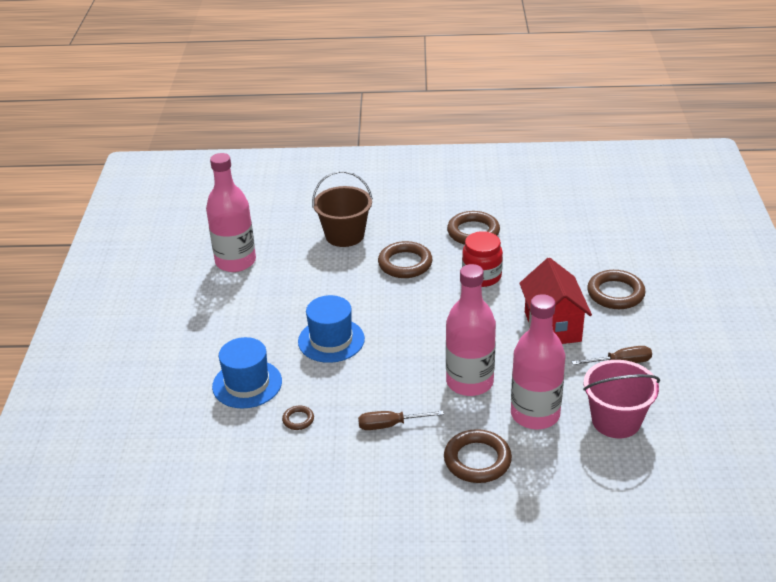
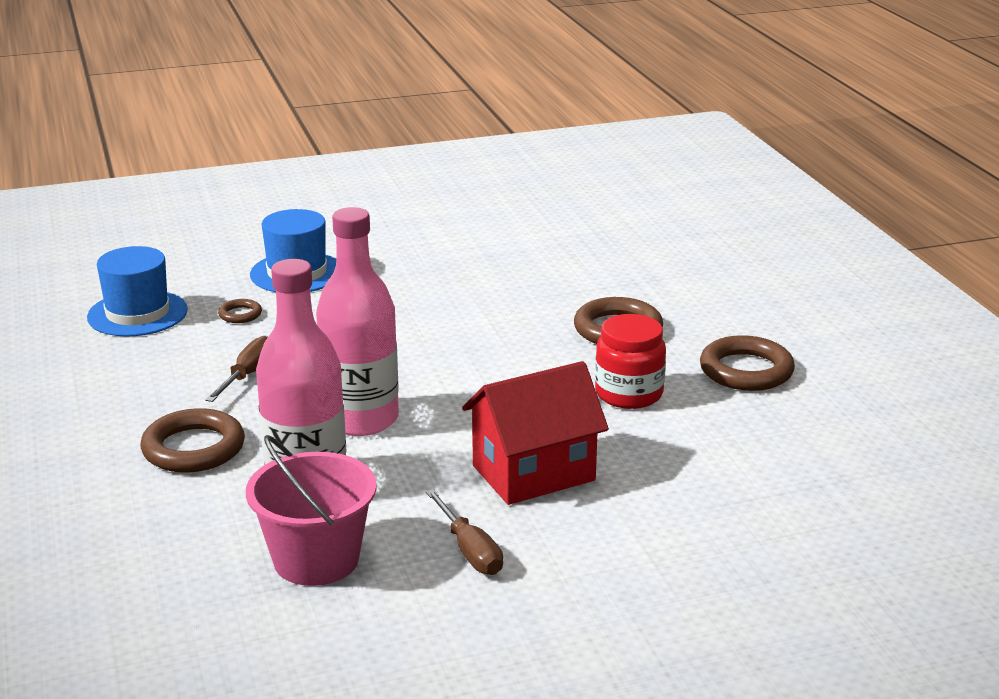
camera: 70 degrees right, 10 degrees down
pink bottle [206,153,256,272] -> none
blue hat [298,295,365,363] -> blue hat moved to [87,246,188,336]
brown bucket [312,171,373,247] -> none
brown screwdriver [358,411,444,430] -> brown screwdriver turned 45 degrees clockwise [205,336,268,402]
brown ring [587,270,646,309] -> none

